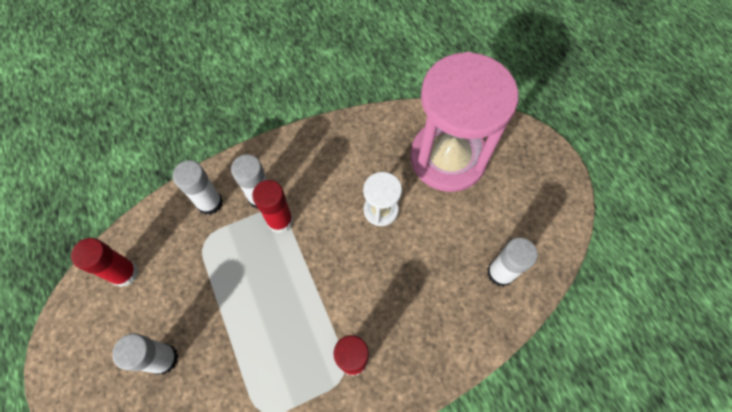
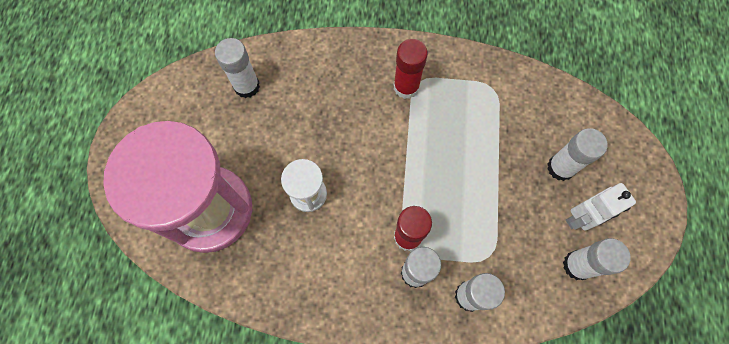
camera: 150 degrees left, 5 degrees up
red glue stick [71,238,139,287] -> white glue stick [563,238,631,280]
none -> white robot [565,183,636,231]

